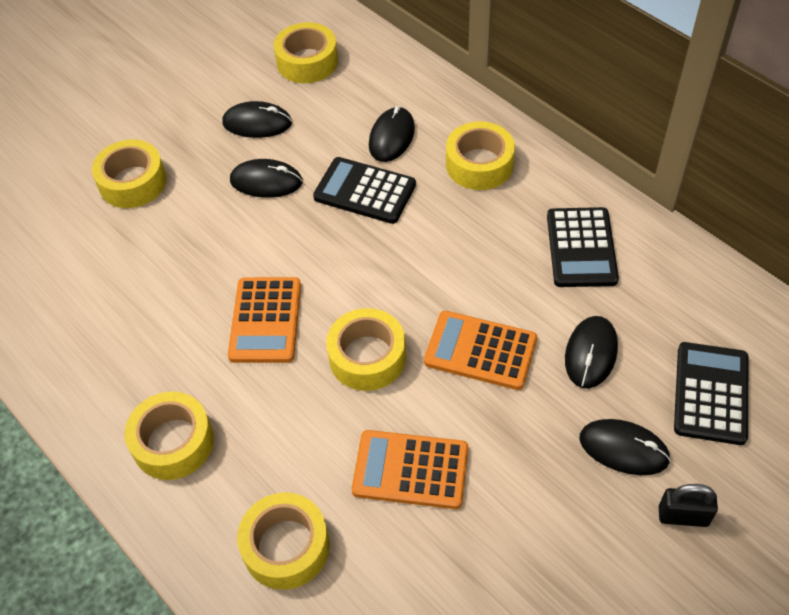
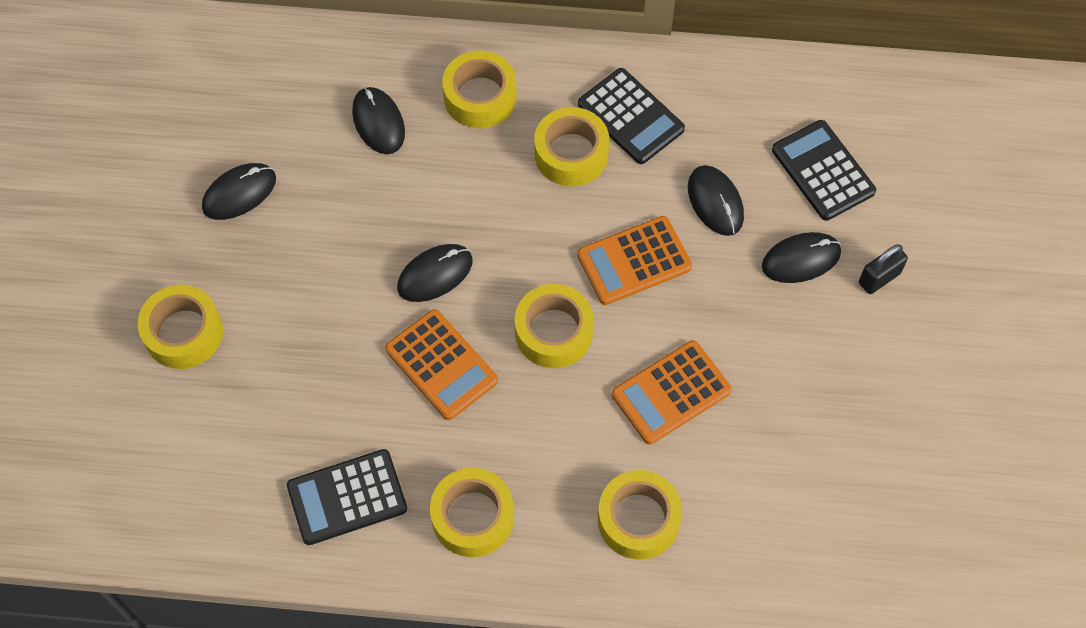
camera: 45 degrees left, 10 degrees up
black mouse [230,159,303,198] -> black mouse moved to [397,244,473,302]
yellow tape [274,22,338,83] -> yellow tape moved to [534,107,609,187]
black calculator [313,157,416,224] -> black calculator moved to [287,449,407,545]

